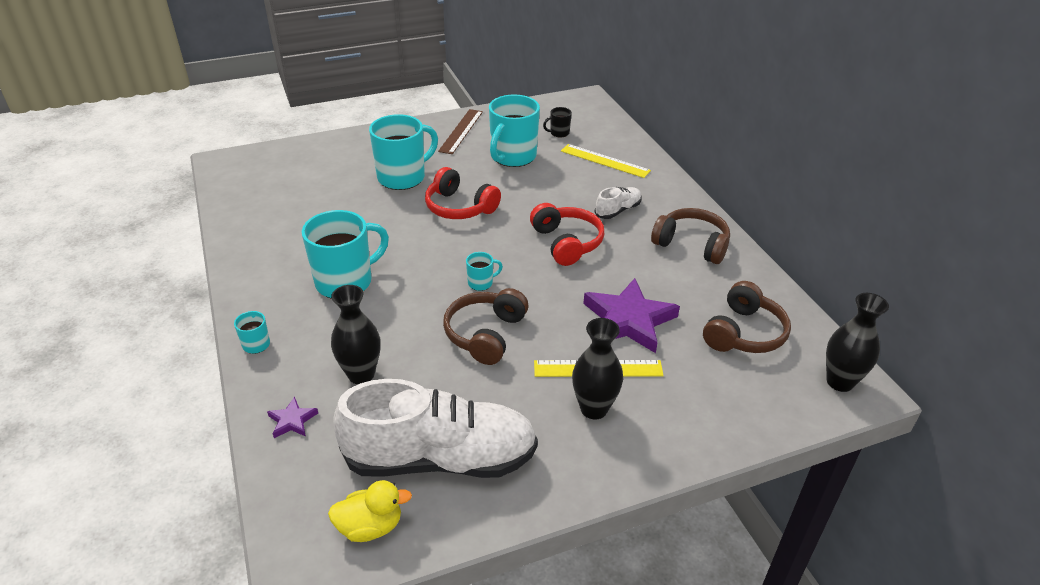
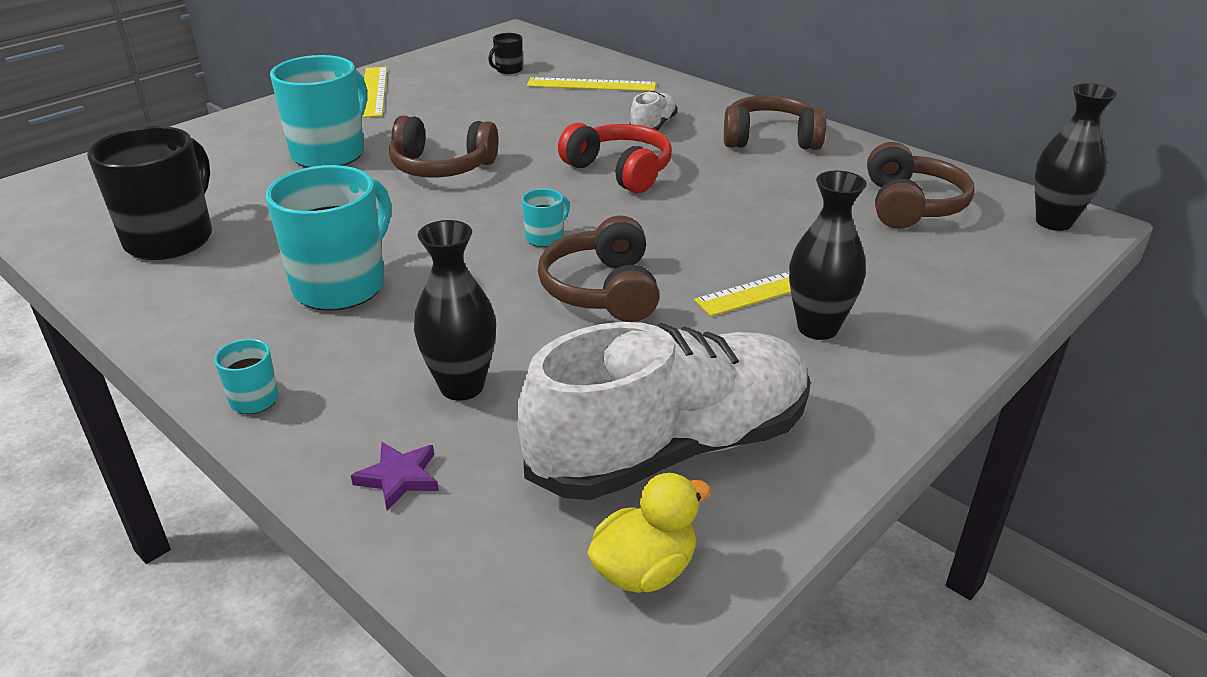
camera: 25 degrees left, 5 degrees down
red headphones [425,167,501,219] -> brown headphones [389,116,498,178]
brown ruler [438,109,483,154] -> yellow ruler [361,67,387,118]
turquoise mug [489,95,540,167] -> none
purple star [583,278,680,353] -> none
none -> black mug [87,126,212,260]

